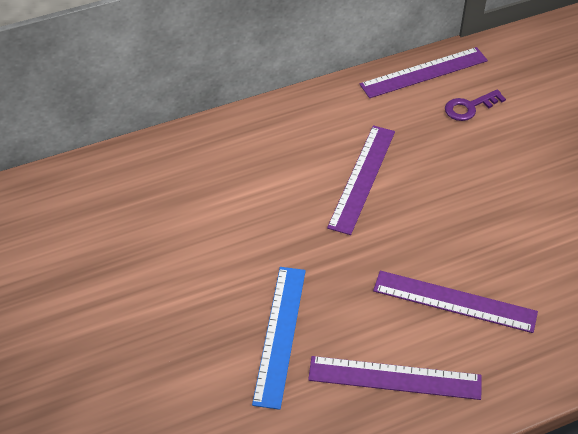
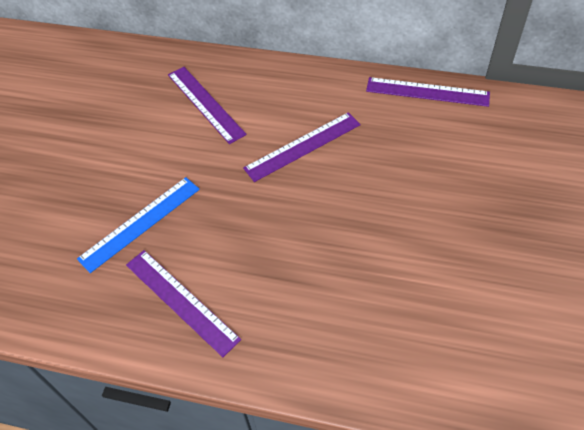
camera: 40 degrees right, 5 degrees up
purple ruler [373,271,538,333] -> purple ruler moved to [168,67,247,144]
purple key [445,89,506,121] -> none

